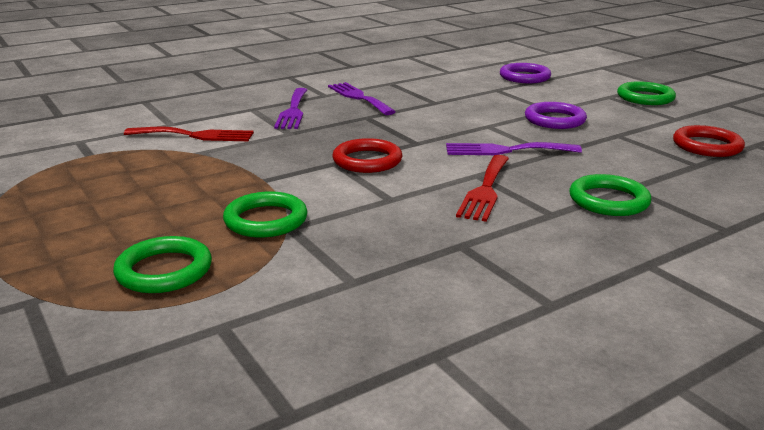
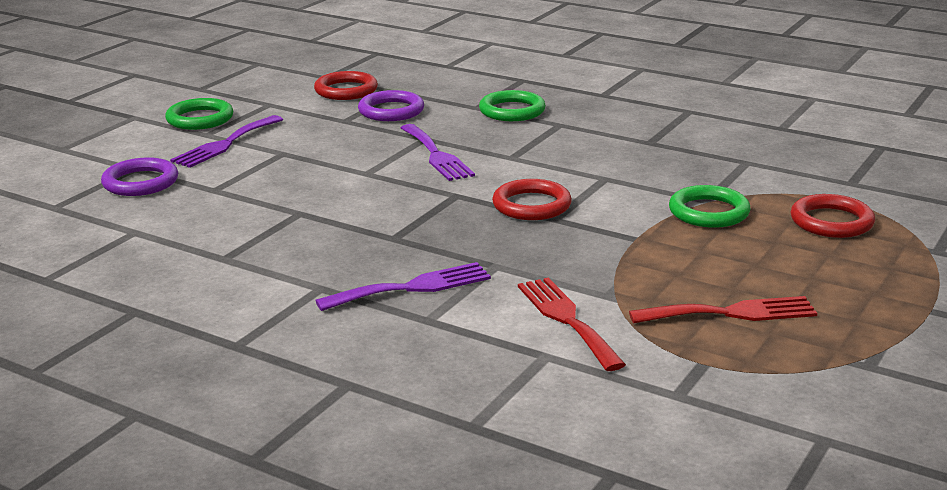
camera: 115 degrees left, 0 degrees up
green ring [113,236,212,293] -> red ring [791,194,875,238]
purple fork [328,82,396,115] -> purple fork moved to [170,115,283,168]
red fork [456,155,509,222] -> red fork moved to [629,296,817,323]
purple ring [525,102,587,129] -> purple ring moved to [358,90,424,121]

